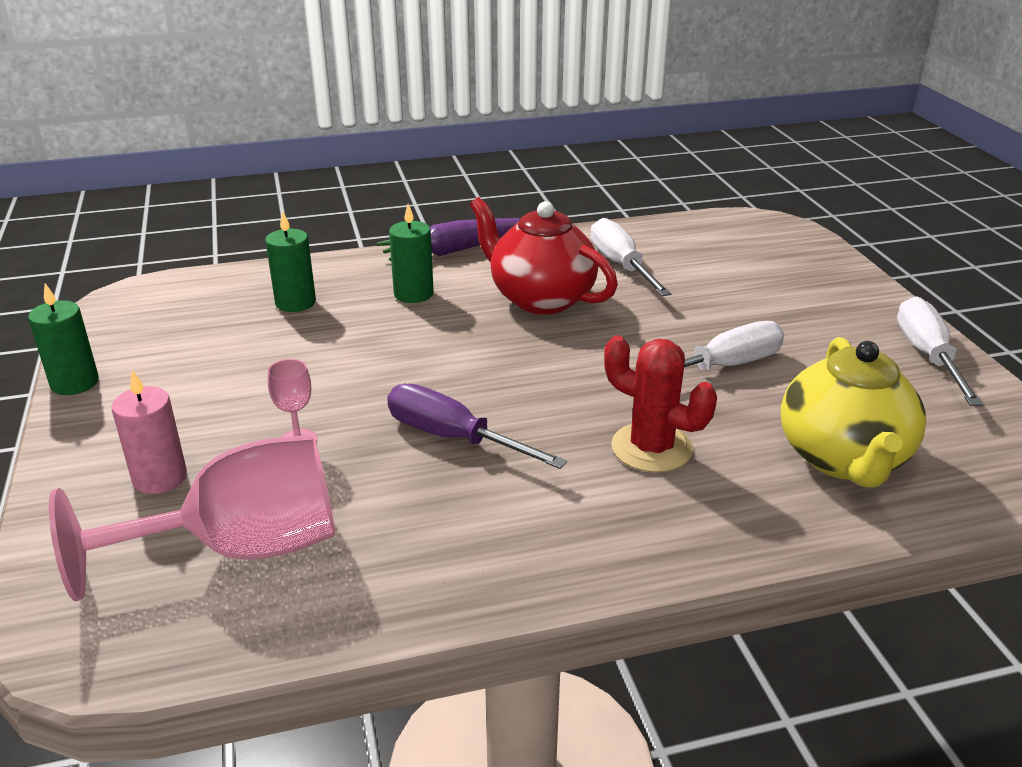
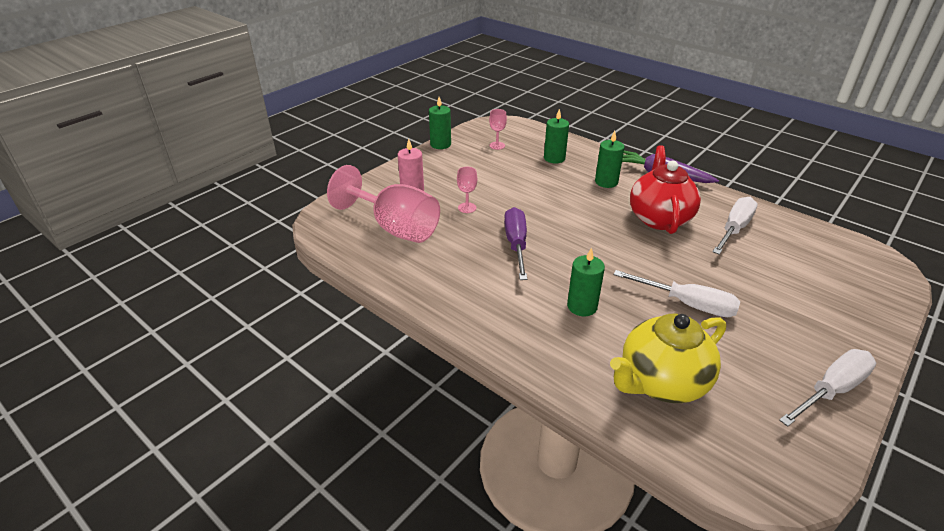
camera: 55 degrees right, 5 degrees up
red cactus [604,336,717,473] -> green candle [567,247,605,316]
none -> pink goblet [489,109,507,150]

